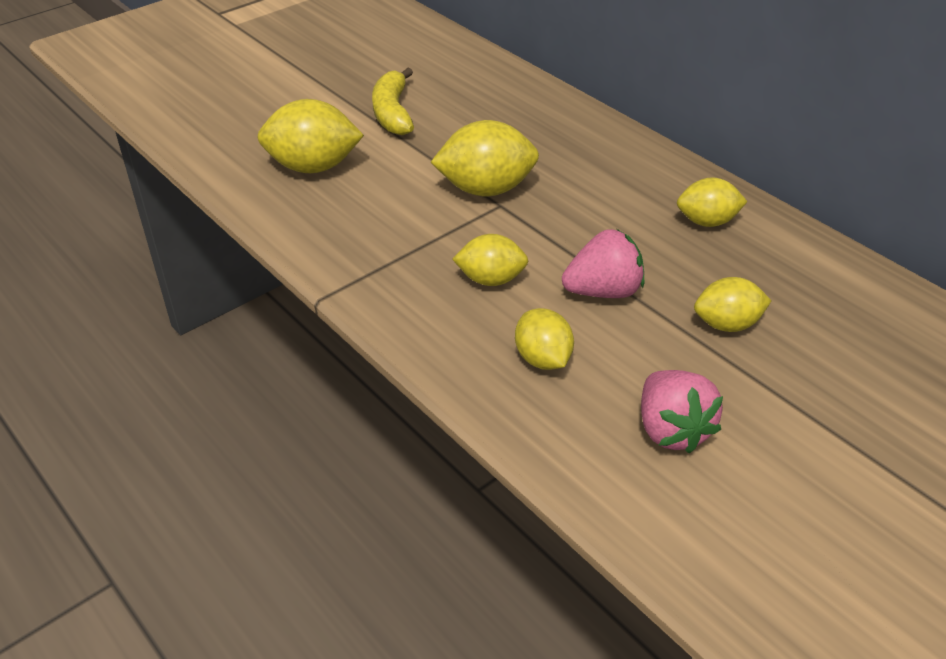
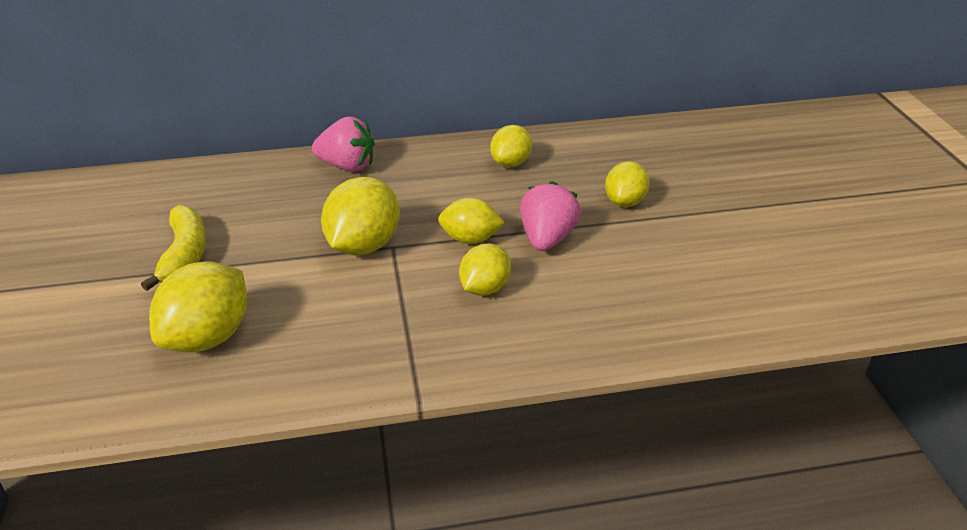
camera: 60 degrees left, 5 degrees down
yellow banana [372,68,414,135] -> yellow banana turned 120 degrees counterclockwise [141,205,206,291]
yellow lemon [515,308,574,370] -> yellow lemon moved to [438,198,505,244]
pink strawberry [641,370,723,454] -> pink strawberry moved to [312,117,375,172]

